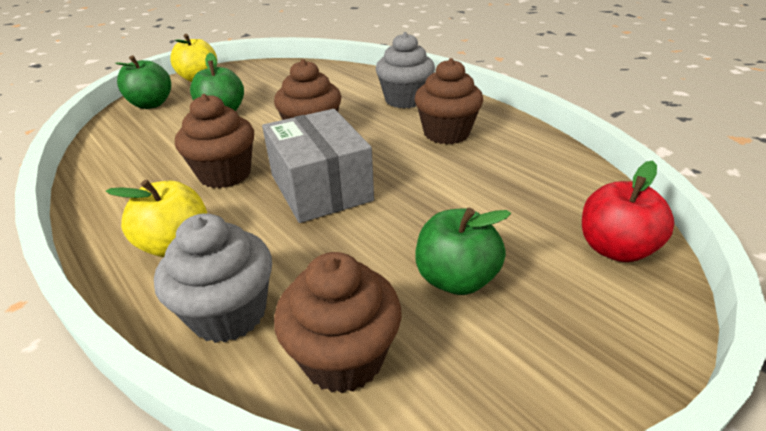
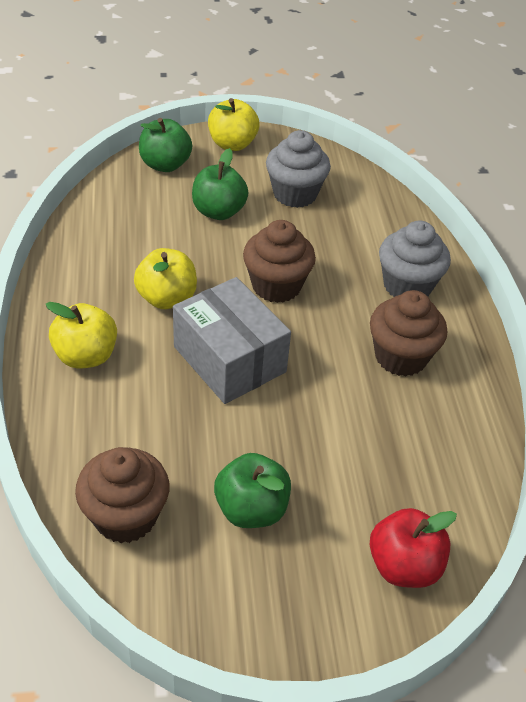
camera: 30 degrees right, 10 degrees up
grey cupcake [154,213,272,343] -> grey cupcake moved to [266,130,331,208]
brown cupcake [175,94,254,188] -> yellow apple [134,248,197,309]
grey box [262,109,374,223] -> grey box turned 45 degrees counterclockwise [173,277,291,404]

